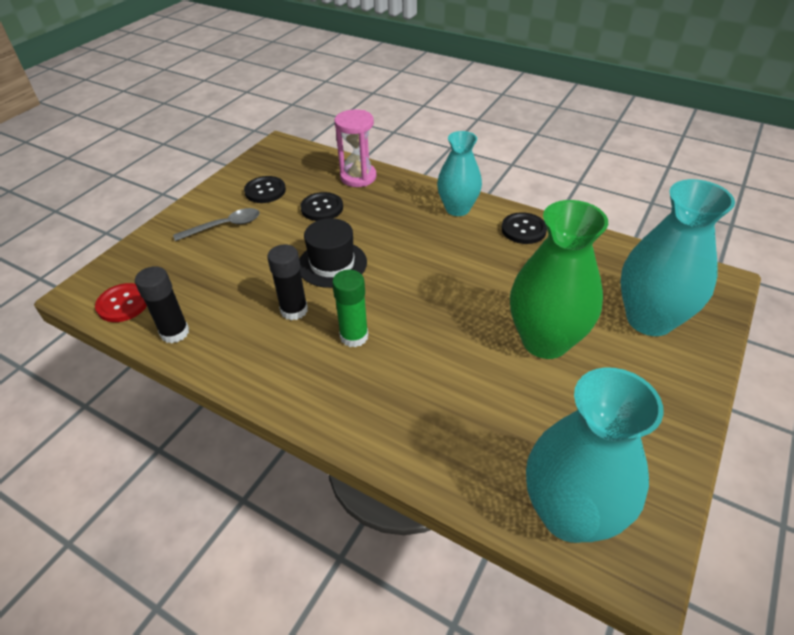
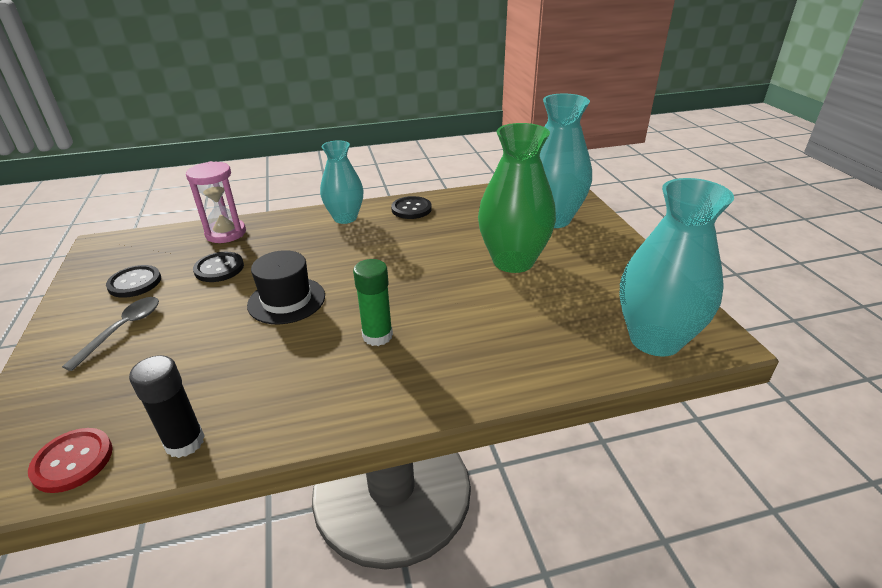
camera: 45 degrees left, 10 degrees down
black glue stick [267,244,308,320] -> none

